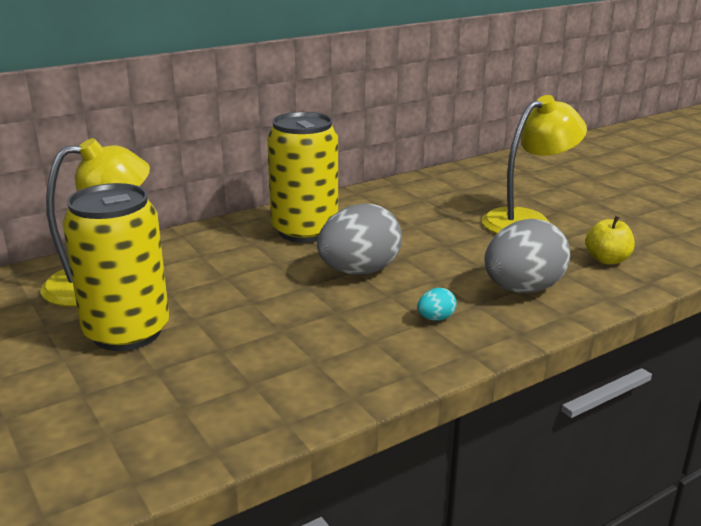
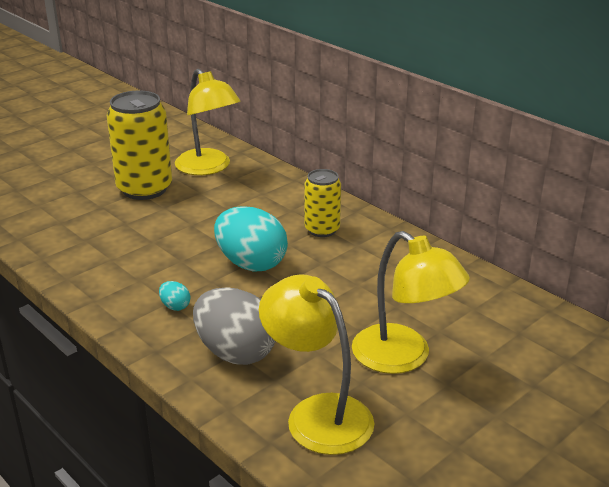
camera: 80 degrees right, 5 degrees up
yellow can [267,112,338,243] -> yellow can [305,169,341,237], size x0.59
grey egg [317,203,402,275] -> turquoise egg [214,206,288,272]
yellow apple [585,216,635,265] -> yellow lamp [259,274,374,455]

